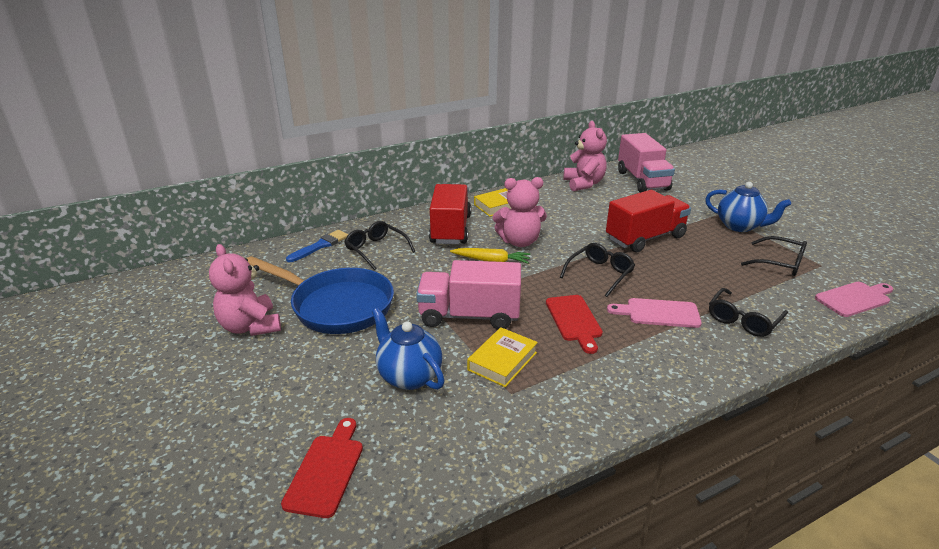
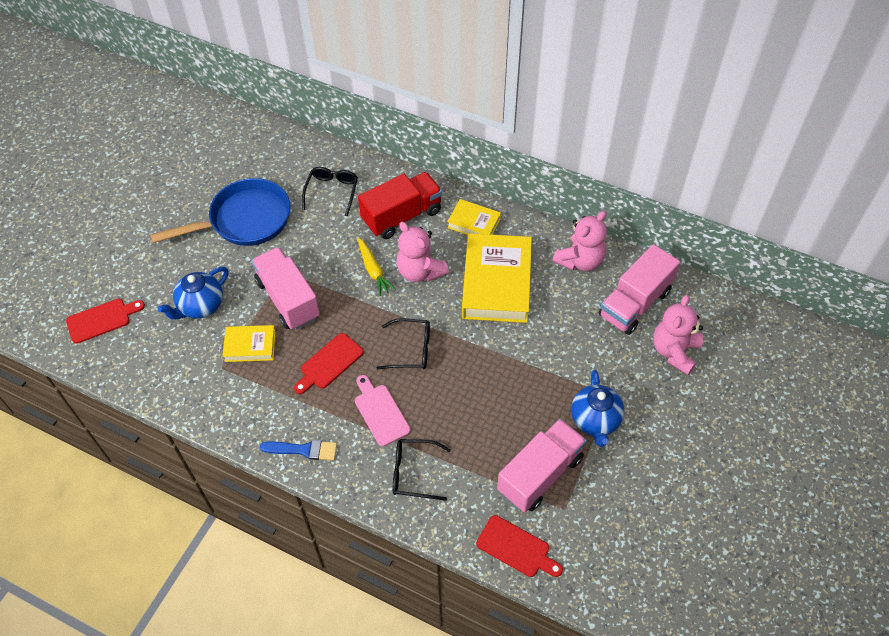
camera: 55 degrees right, 25 degrees up
pink teddy bear [209,244,281,336] -> pink teddy bear moved to [653,295,703,375]
blue pan [247,256,394,334] -> blue pan turned 105 degrees counterclockwise [151,178,291,246]
blue brush [286,230,348,262] -> blue brush moved to [260,440,337,460]
blue teapot [372,308,445,390] -> blue teapot turned 150 degrees counterclockwise [158,267,228,319]
red truck [606,190,691,252] -> none
black glasses [741,236,807,276] -> pink truck [497,419,587,512]
pink cutting board [815,282,893,317] -> red cutting board [476,515,563,577]
none -> yellow book [462,233,532,323]

